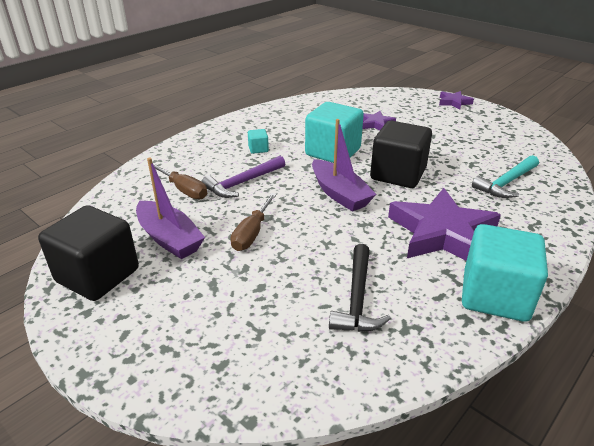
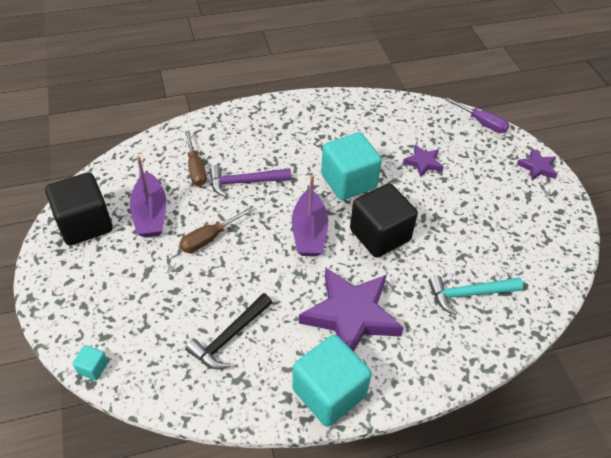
camera: 30 degrees right, 15 degrees up
turquoise cube [248,129,269,154] -> turquoise cube moved to [73,345,108,380]
none -> purple screwdriver [445,97,510,133]

